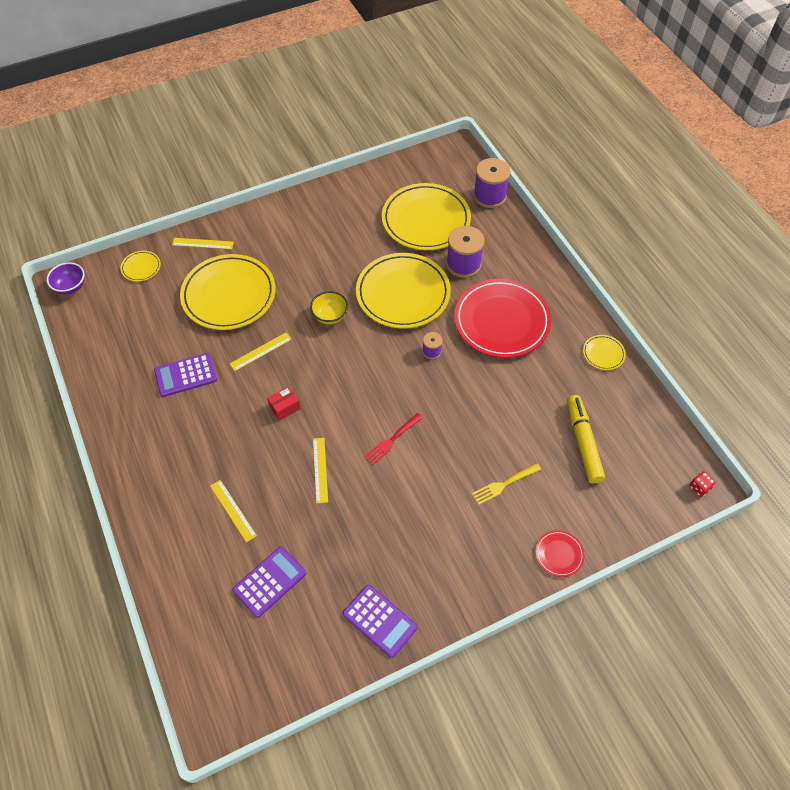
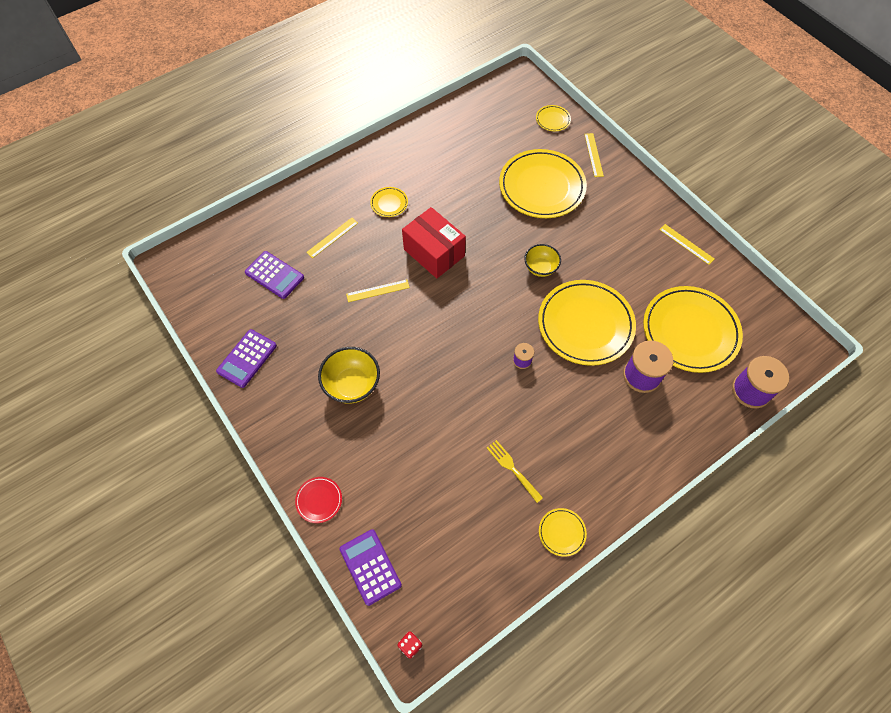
camera: 80 degrees right, 5 degrees up
purple bowl [47,262,85,295] -> none
purple calculator [154,353,217,397] -> purple calculator moved to [339,529,402,606]
yellow ruler [230,332,292,371] -> yellow ruler moved to [659,224,714,265]
red box [267,386,301,421] -> red box [402,207,466,278], size x2.20
red fork [364,413,423,465] -> none
red plate [454,279,551,358] -> none
yellow fork [472,463,541,505] -> yellow fork moved to [487,440,543,503]
yellow marker [567,395,605,483] -> none
none -> yellow bowl [318,347,380,404]
none -> yellow plate [370,187,408,217]

